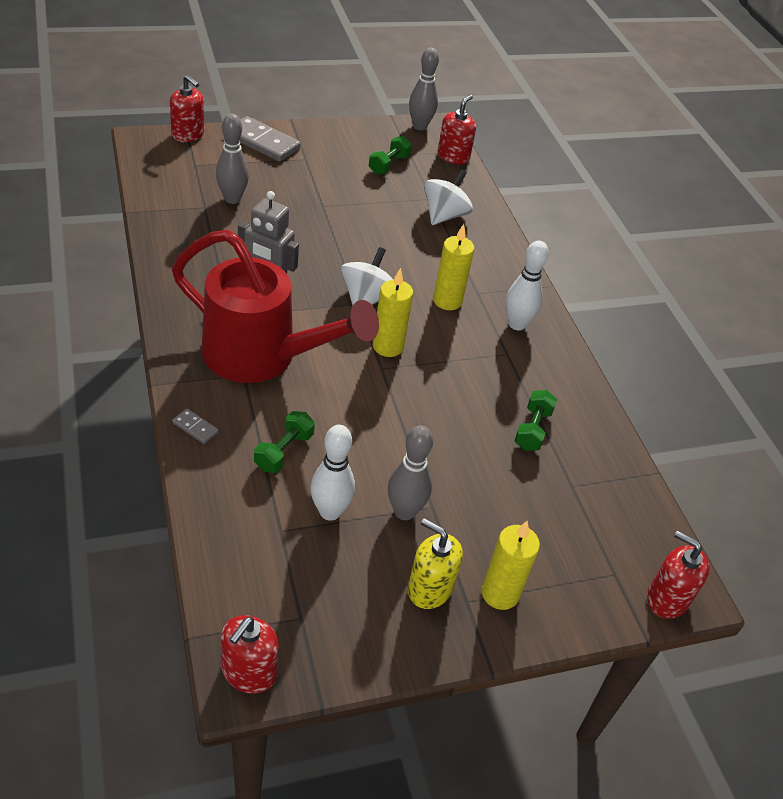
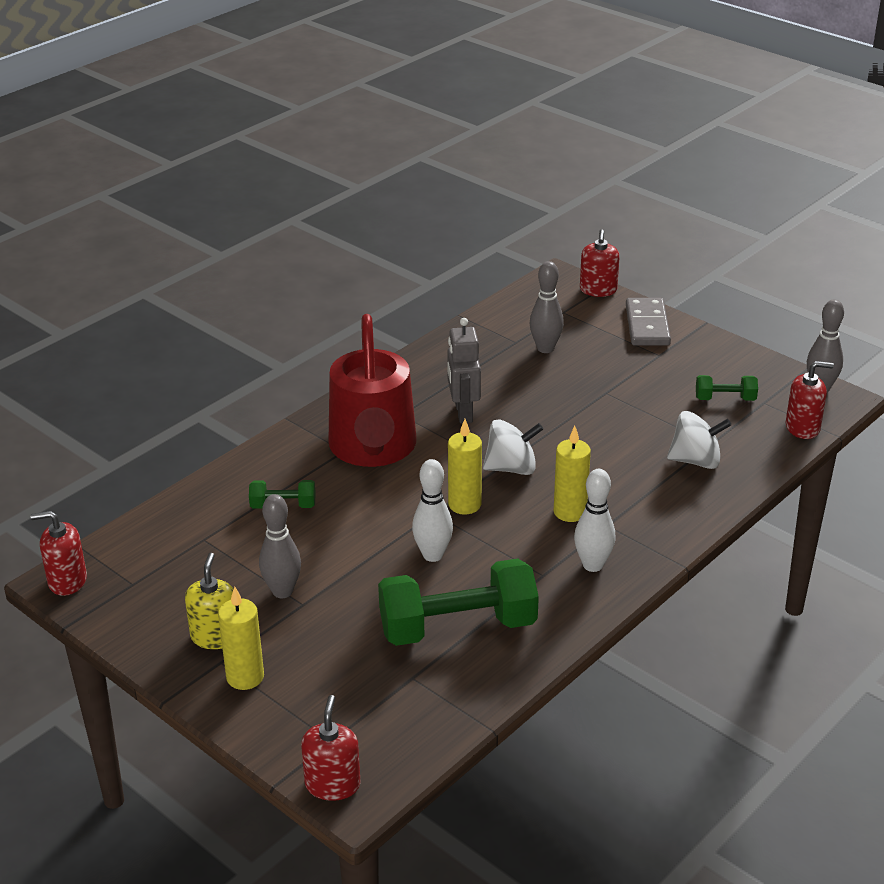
camera: 65 degrees right, 10 degrees down
grey domino [172,409,219,444] -> none
white bowling pin [311,425,355,521] -> white bowling pin moved to [412,459,453,562]
green dumbbell [514,390,557,451] -> green dumbbell [378,559,539,646], size x2.13

